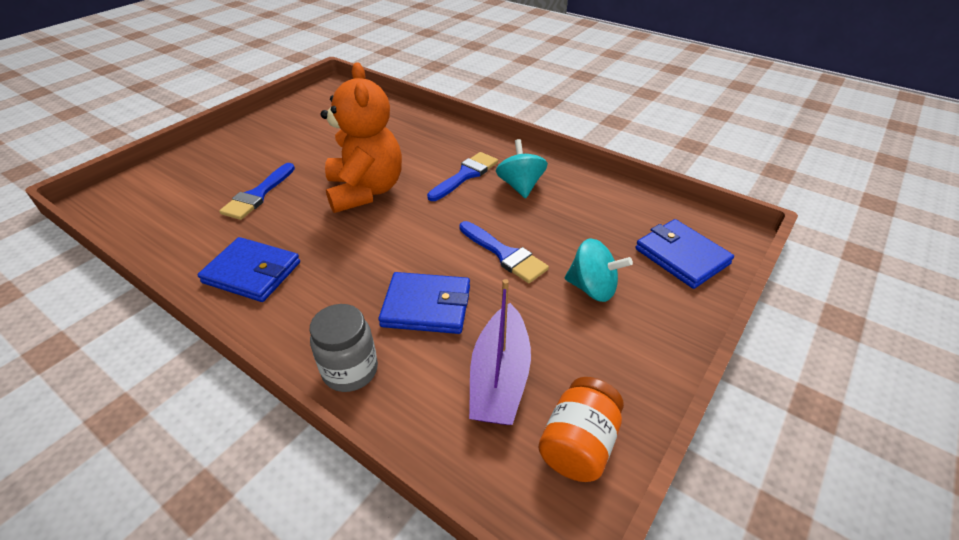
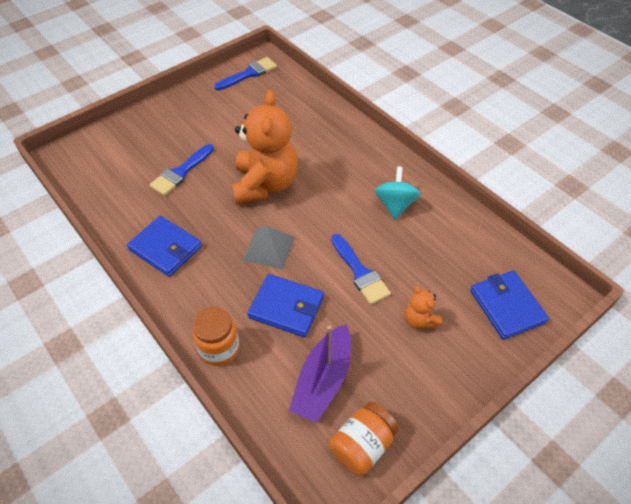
camera: 15 degrees right, 10 degrees up
grey jar [309,304,378,392] -> orange jar [193,307,240,366]
blue brush [427,152,498,201] -> blue brush moved to [214,57,277,90]
turquoise spinning top [565,238,633,302] -> orange teddy bear [405,286,443,329]
none -> grey pyramid [243,226,295,270]

